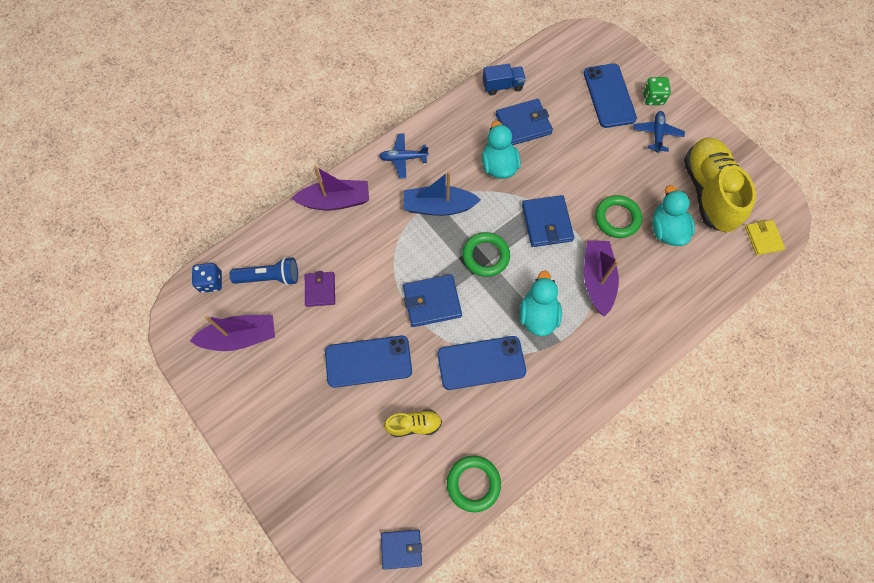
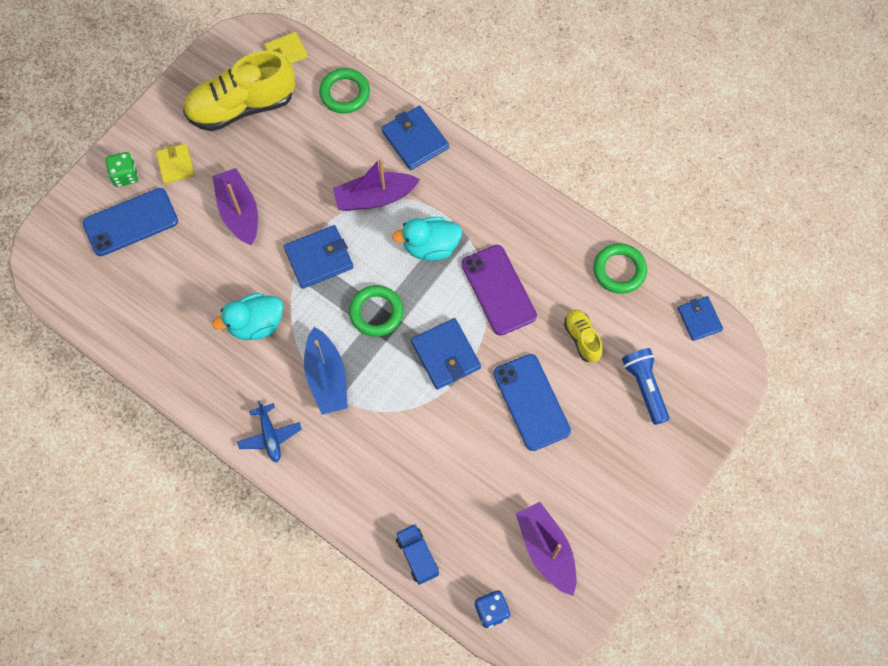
camera: 105 degrees left, 0 degrees up
blue flashlight [229,257,298,286] -> blue flashlight moved to [622,348,669,425]
purple boat [291,166,369,210] -> purple boat moved to [213,168,258,246]
purple wallet [305,271,335,307] -> none
blue phone [438,336,526,390] -> purple phone [461,245,537,336]
blue truck [483,64,526,95] -> blue truck moved to [396,524,439,585]
blue wallet [496,99,553,145] -> blue wallet moved to [381,106,449,170]
green ring [595,195,642,238] -> green ring moved to [319,68,370,114]
blue plane [633,111,685,153] -> yellow wallet [156,144,195,184]
turquoise duck [652,185,695,246] -> none

